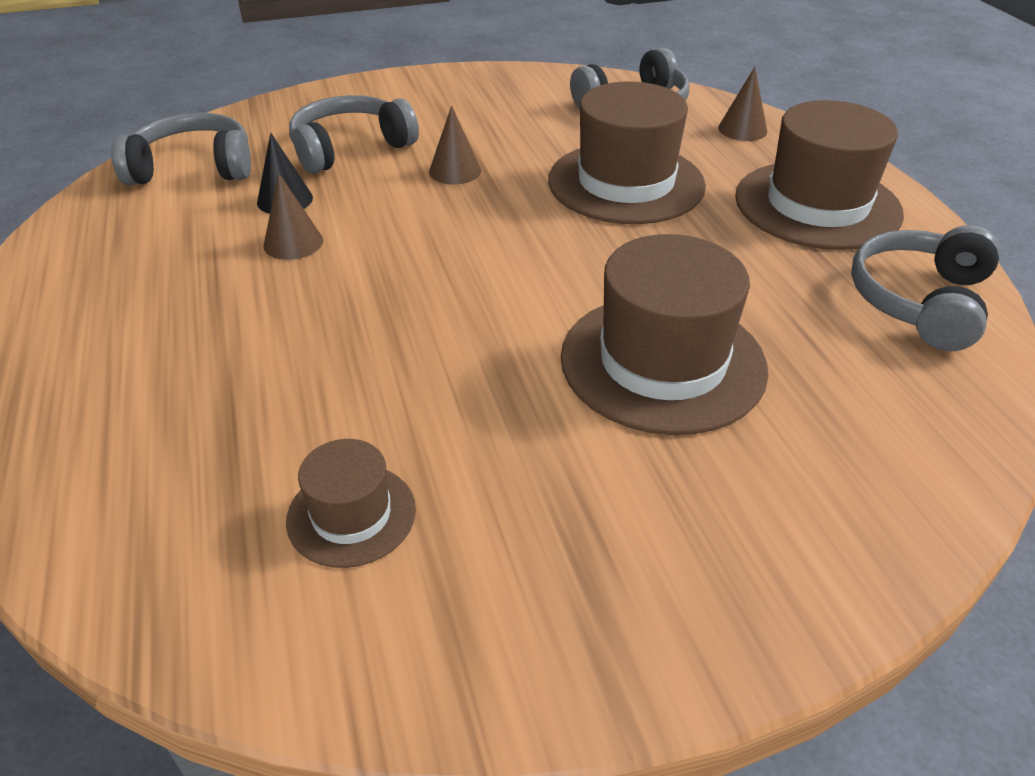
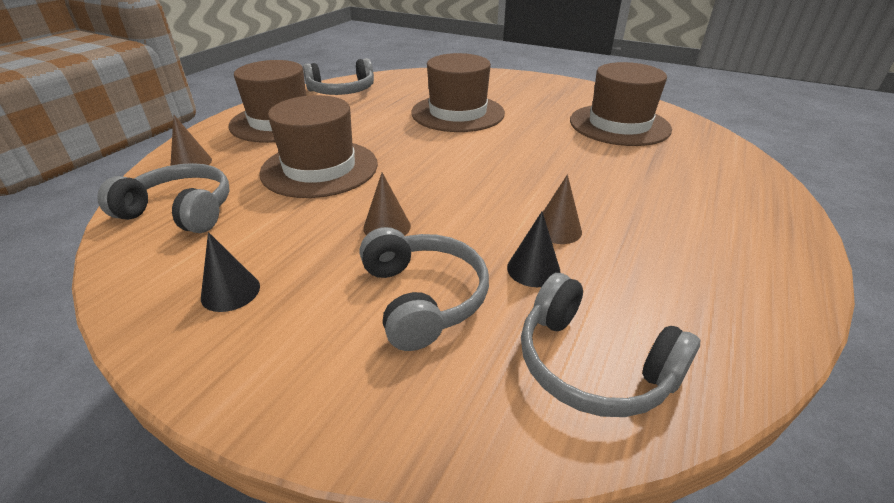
camera: 135 degrees left, 5 degrees down
brown hat [286,439,416,568] -> brown hat [570,62,672,146], size x1.92
grey headphones [289,95,419,174] -> grey headphones turned 120 degrees counterclockwise [360,227,489,351]
none -> black cone [201,232,260,312]

